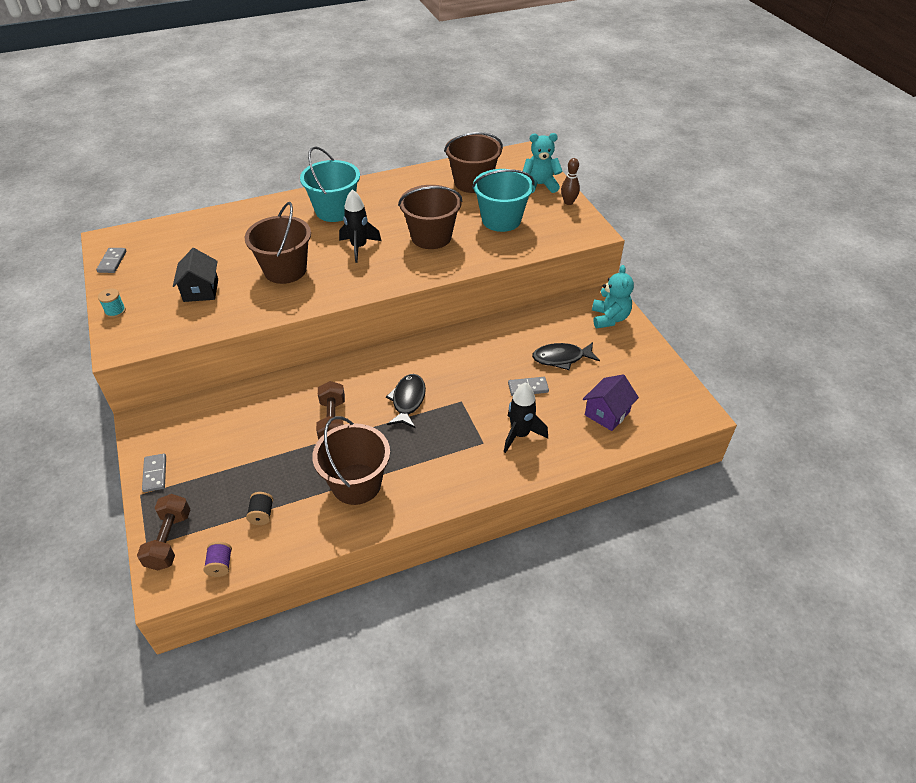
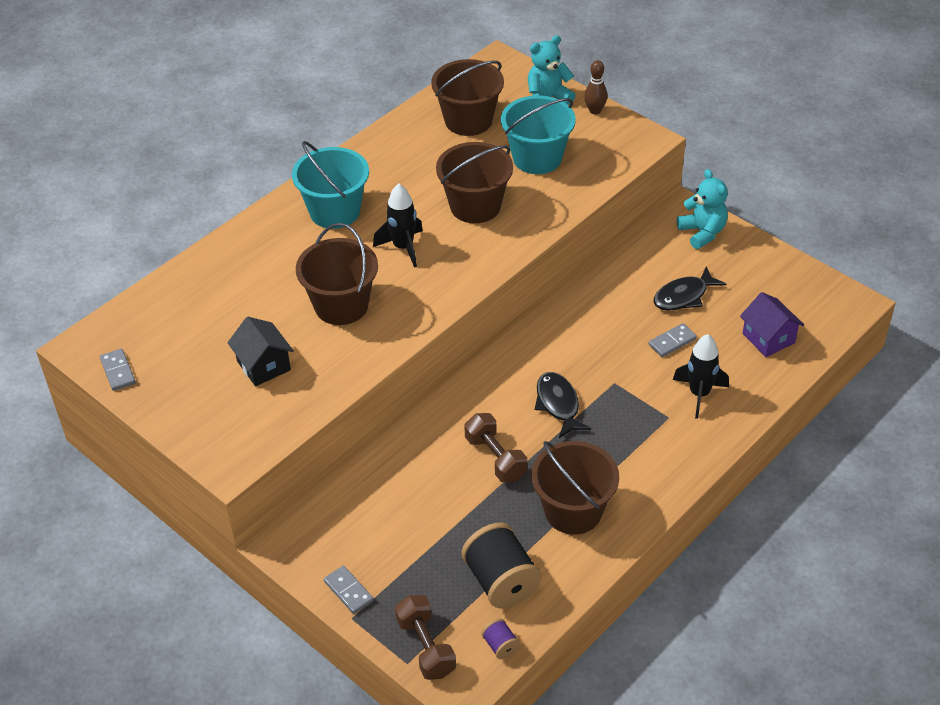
camera: 25 degrees left, 0 degrees up
turquoise spool [98,288,126,318] -> none
black spool [246,492,273,525] -> black spool [461,523,541,608], size x2.17
purple house [583,374,639,431] -> purple house turned 45 degrees counterclockwise [740,292,804,357]

